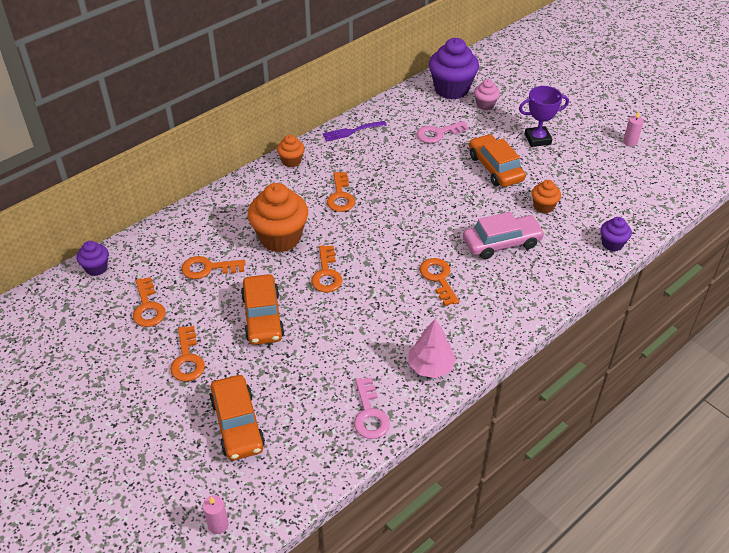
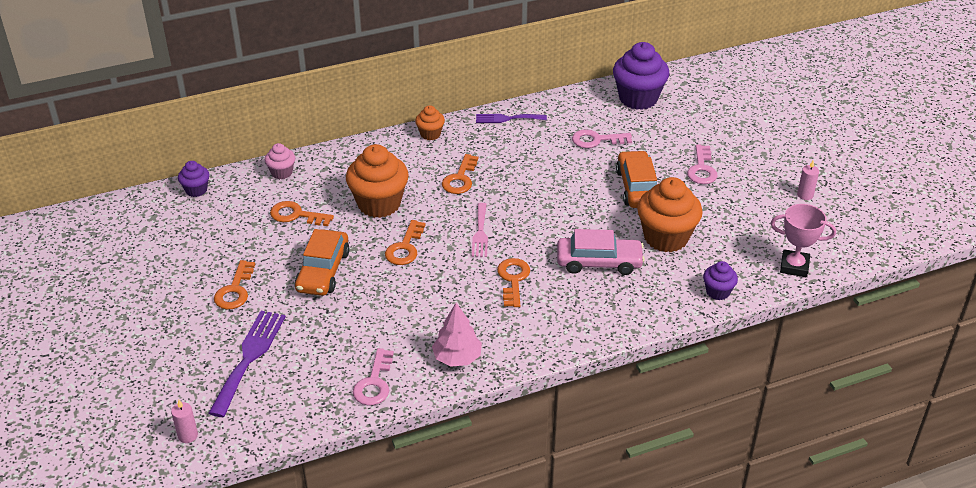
camera: 20 degrees right, 5 degrees down
orange key [133,277,166,327] -> none
orange car [210,375,265,461] -> purple fork [209,311,286,417]
pink cupcake [474,79,500,110] -> pink cupcake moved to [265,143,295,179]
purple trophy [519,86,569,147] -> pink key [687,145,718,184]
orange cupcake [532,180,561,214] -> orange cupcake [637,177,703,252], size x1.97
none -> pink fork [472,203,488,257]
none -> pink trophy [771,204,836,277]

